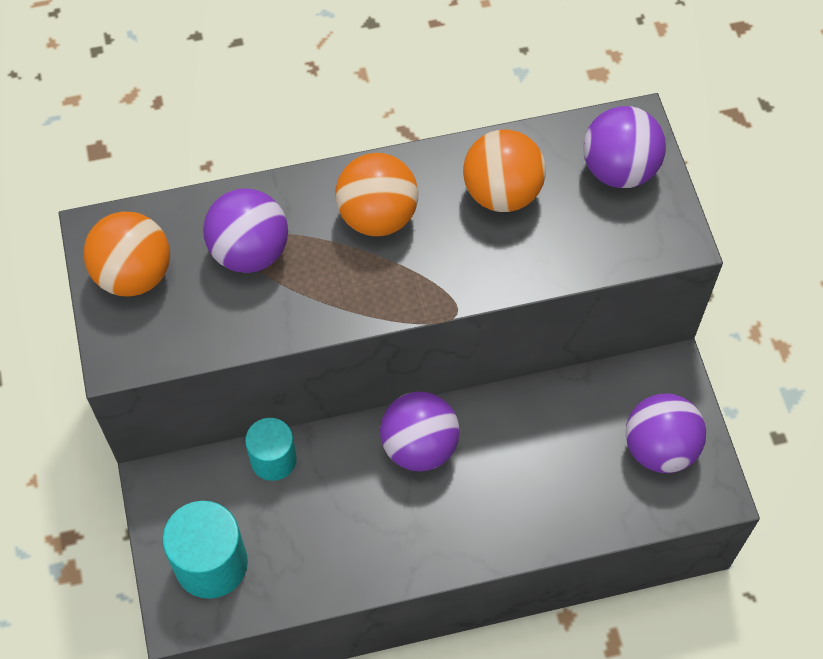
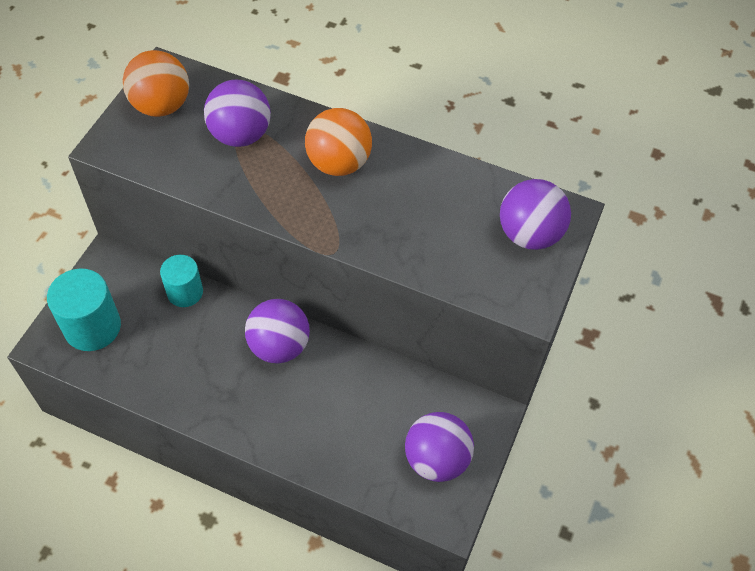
camera: 35 degrees right, 5 degrees down
orange ball [463,130,546,212] -> none

